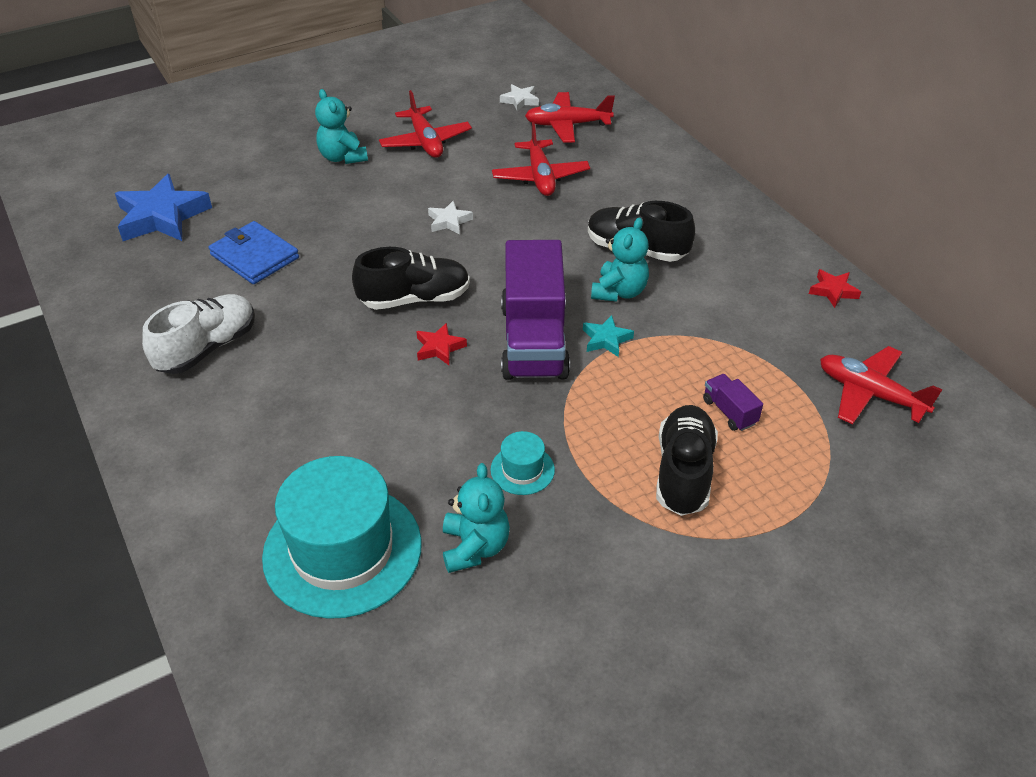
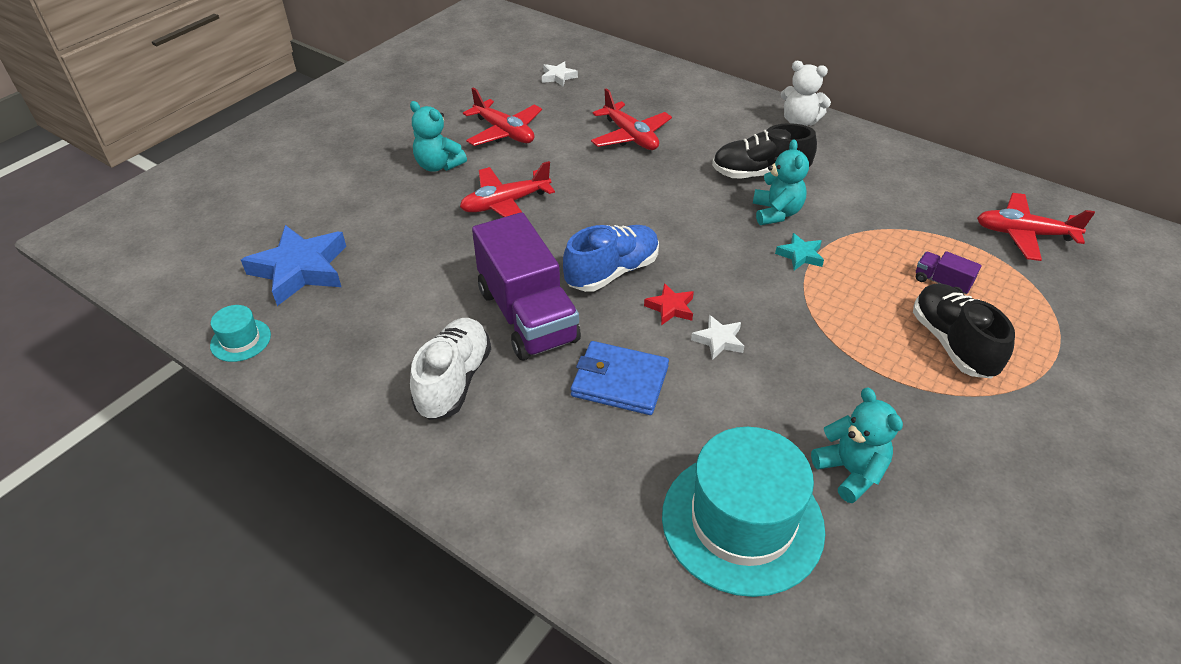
camera: 25 degrees left, 0 degrees up
blue wallet [208,221,299,284] -> blue wallet moved to [571,341,669,415]
black shoe [352,247,470,310] -> blue shoe [563,225,659,292]
white star [428,201,473,235] -> white star moved to [691,315,744,360]
turquoise hat [490,431,555,495] -> turquoise hat moved to [210,305,271,362]
purple truck [501,240,570,380] -> purple truck moved to [472,212,581,360]
red plane [525,92,615,143] -> red plane moved to [460,161,555,217]
red star [809,269,861,308] -> none
none -> white teddy bear [781,61,831,126]

